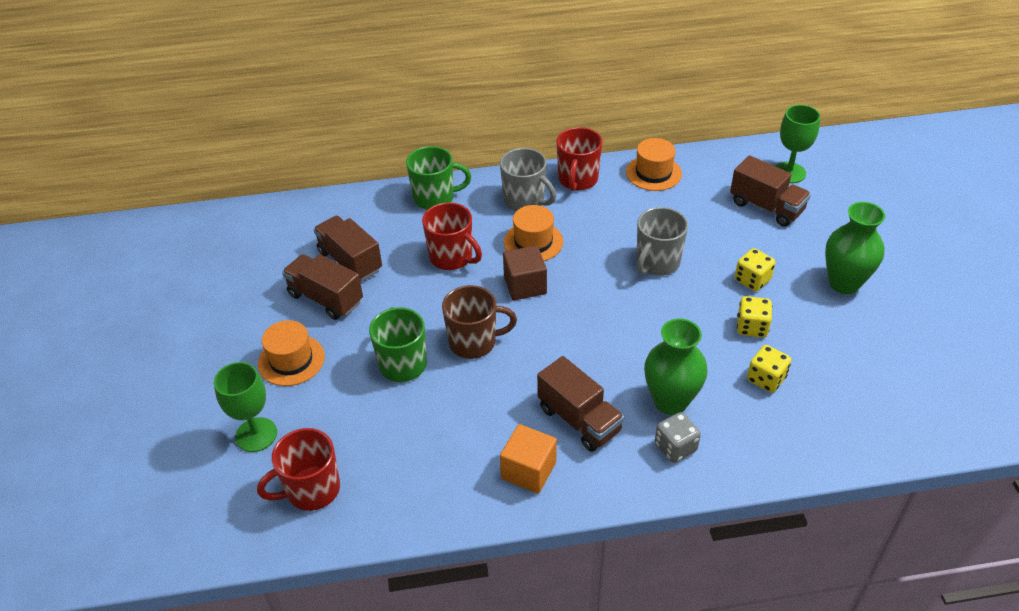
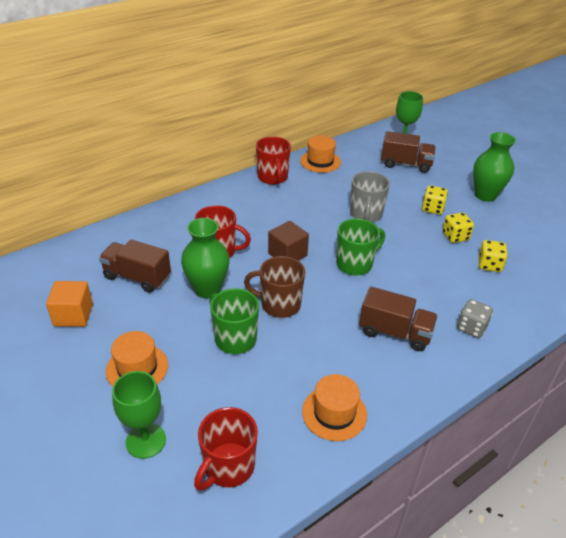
camera: 30 degrees left, 5 degrees down
brown truck [282,254,363,320] -> none
green mug [406,146,471,210] -> green mug moved to [336,218,385,276]
brown mug [442,285,517,359] -> brown mug turned 135 degrees counterclockwise [244,256,305,318]
grey mug [500,148,556,211] -> none
orange cube [500,424,557,493] -> orange cube moved to [46,281,93,327]
orange hat [504,205,563,261] -> orange hat moved to [302,374,367,441]
green vase [644,318,707,415] -> green vase moved to [181,218,230,299]

